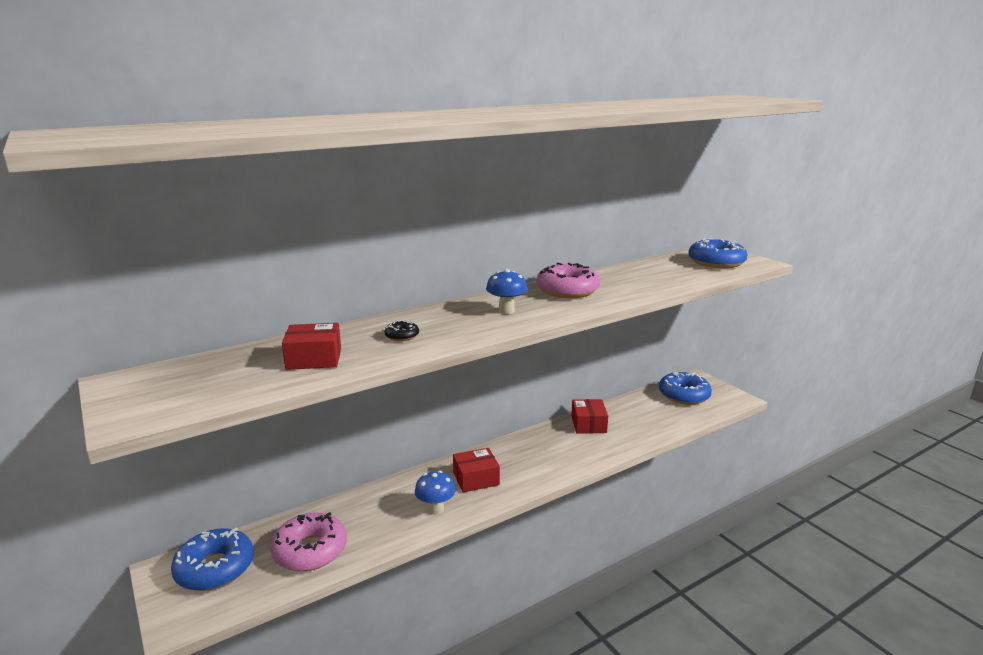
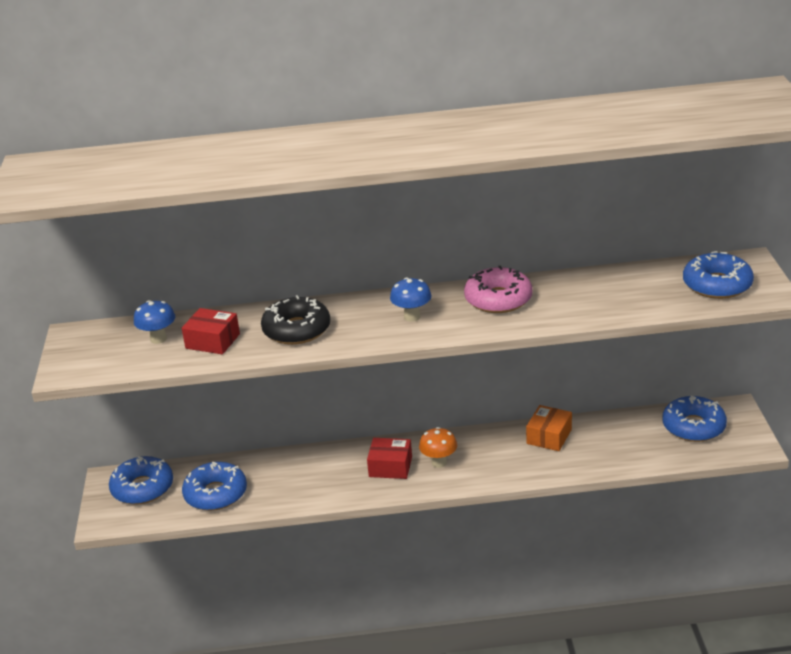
camera: 30 degrees right, 10 degrees up
pink donut [270,512,347,571] -> blue donut [182,462,247,511]
black donut [384,320,419,341] -> black donut [261,295,330,345], size x2.19
blue mushroom [415,471,456,515] -> blue mushroom moved to [134,300,175,344]
red box [571,399,608,434] -> orange box [526,405,572,451]
none -> orange mushroom [419,427,457,468]

